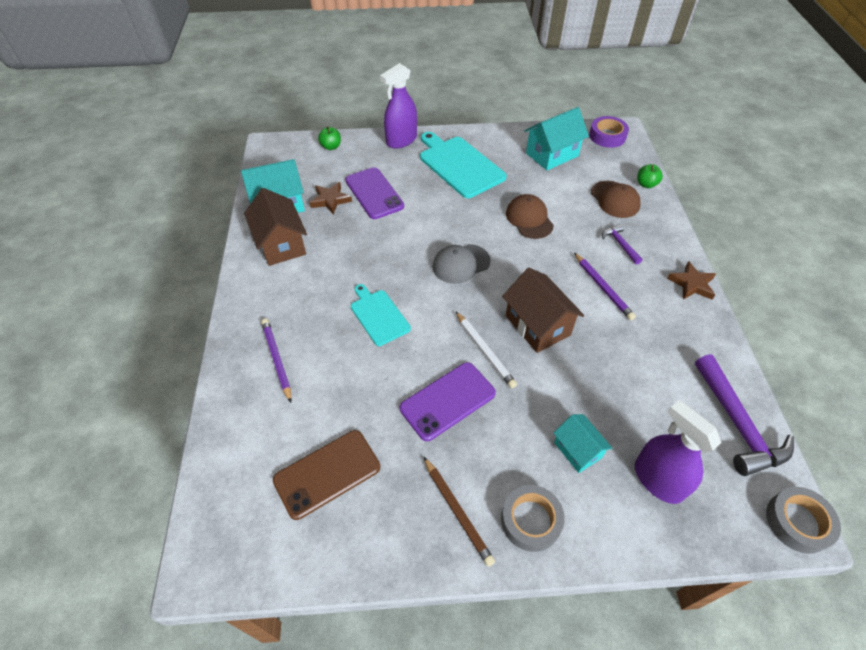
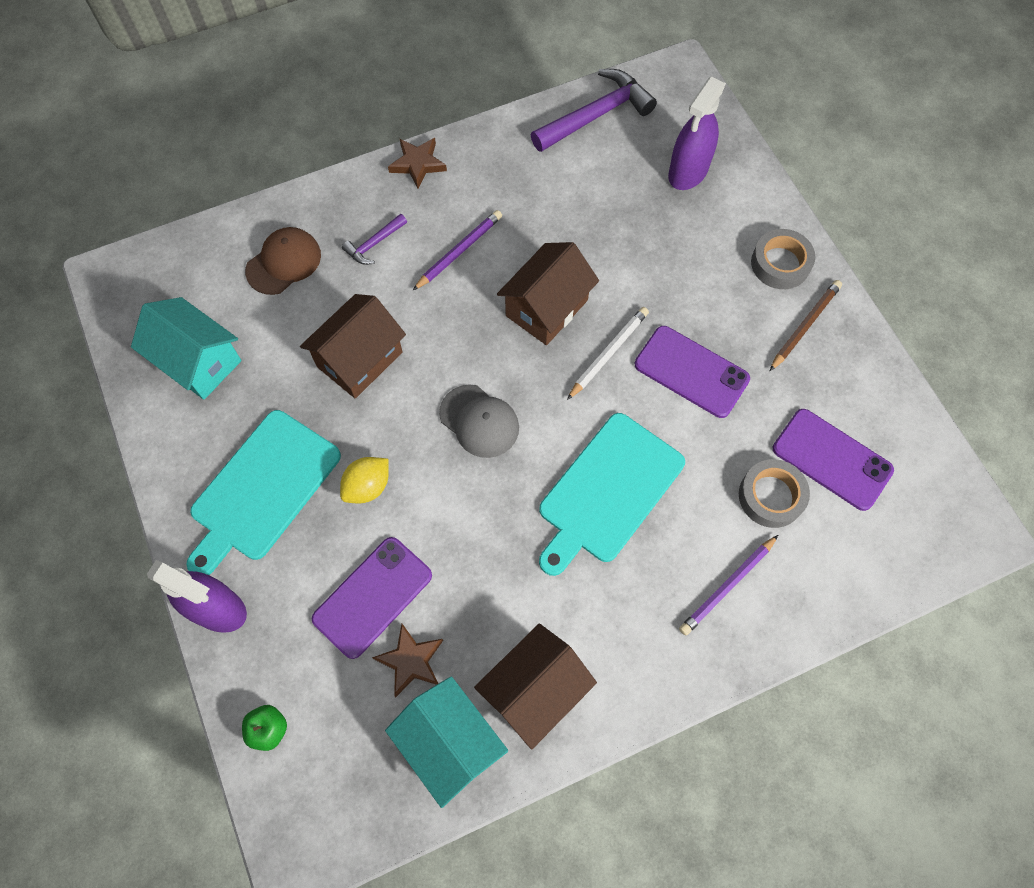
camera: 110 degrees left, 15 degrees up
brown phone [273,430,380,520] -> purple phone [773,409,894,511]
turquoise cutting board [351,284,411,346] -> turquoise cutting board [539,413,685,576], size x1.67
brown cap [506,194,554,239] -> brown house [300,294,406,399]
turquoise house [553,414,612,473] -> none
purple tape [589,116,629,148] -> none
green apple [637,164,663,188] -> none
grey tape [766,487,841,554] -> grey tape moved to [739,459,810,528]
none -> yellow lemon [340,457,389,503]

